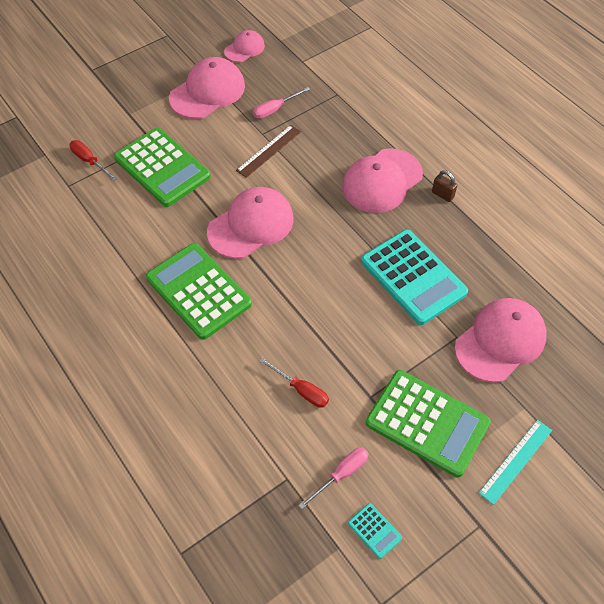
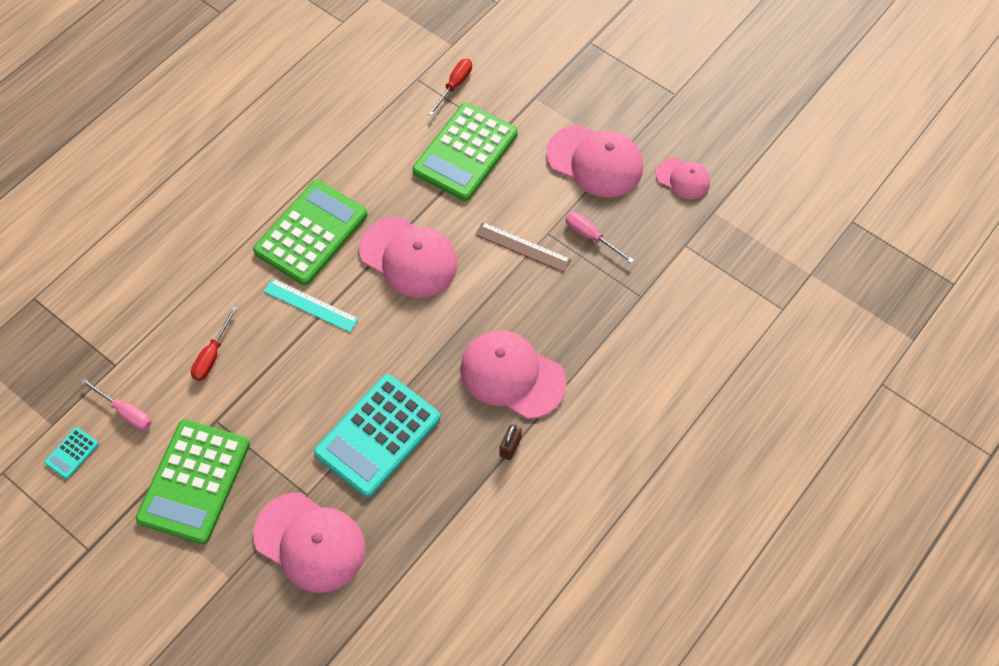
camera: 75 degrees right, 5 degrees up
turquoise ruler [479,420,552,505] -> turquoise ruler moved to [263,278,359,332]

